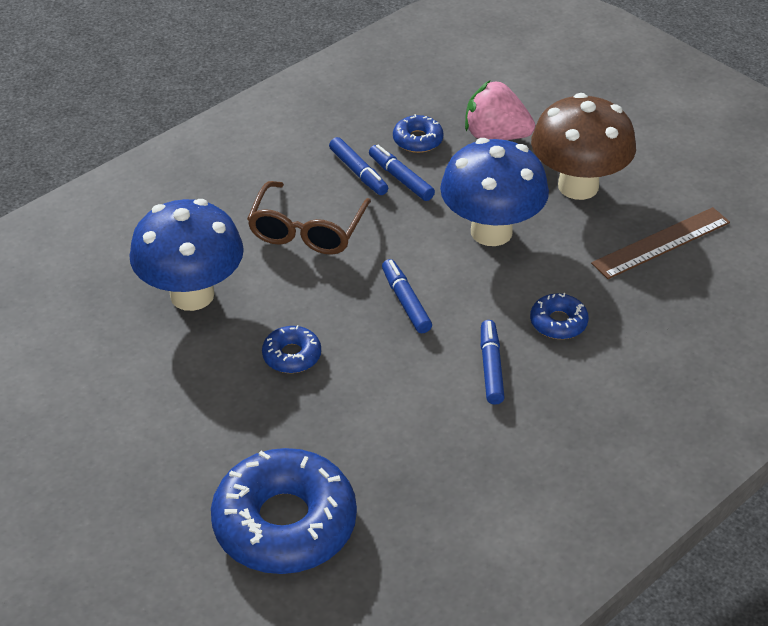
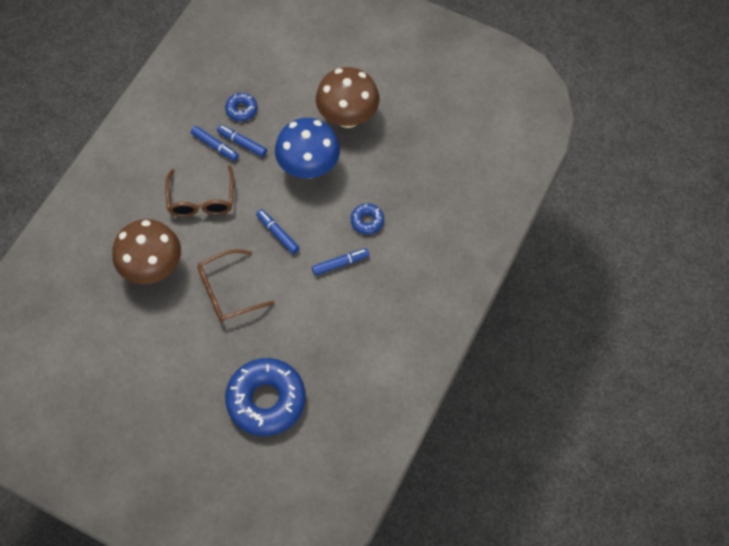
camera: 20 degrees left, 20 degrees up
blue mushroom [129,199,244,311] -> brown mushroom [112,219,181,284]
blue donut [262,325,321,373] -> brown glasses [197,249,275,322]
pink strawberry [465,81,535,140] -> none
blue marker [481,320,505,405] -> blue marker turned 90 degrees clockwise [312,248,369,276]
brown ruler [591,207,730,279] -> none

